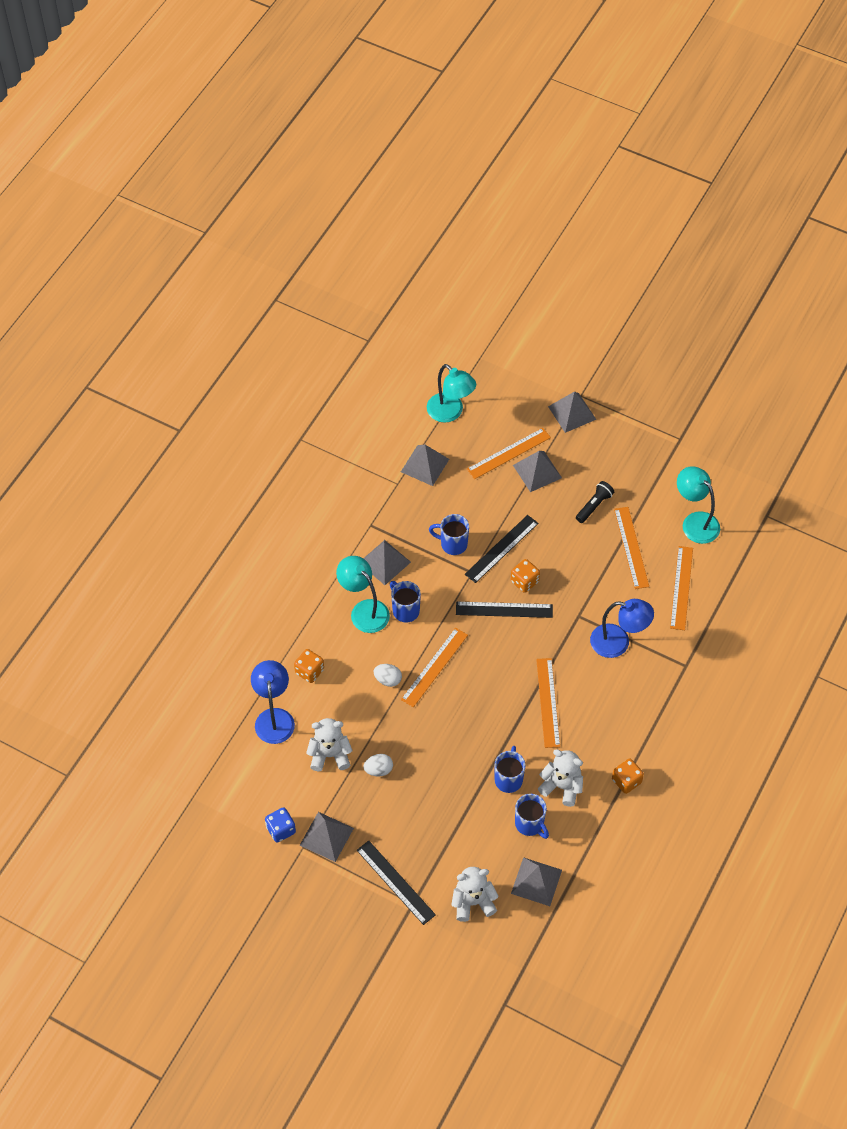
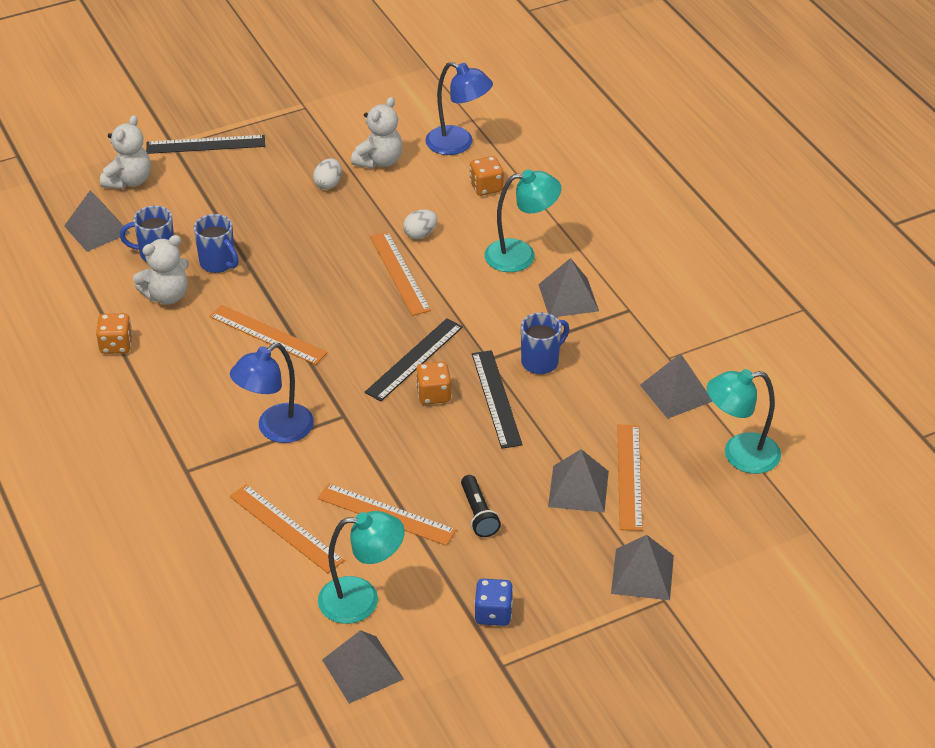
camera: 125 degrees right, 15 degrees down
blue dice [265,807,296,843] -> blue dice moved to [474,579,513,626]
grey pyramid [300,812,354,862] -> grey pyramid moved to [322,630,404,704]
blue mug [390,581,421,623] -> none

